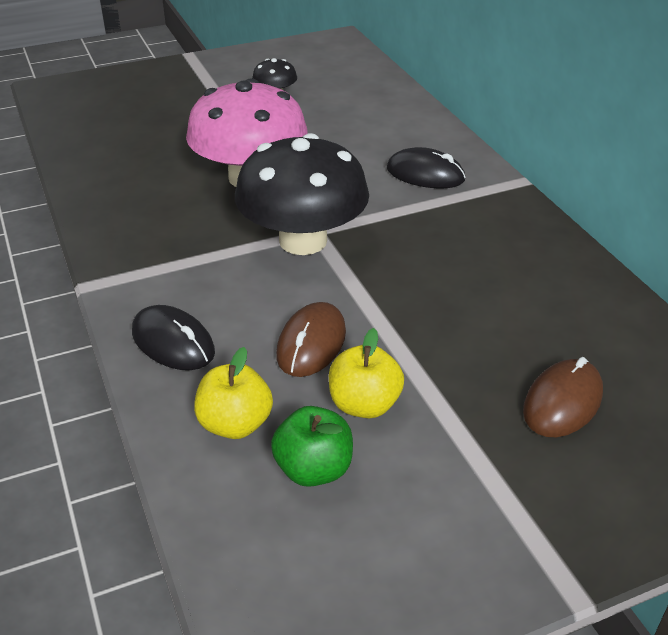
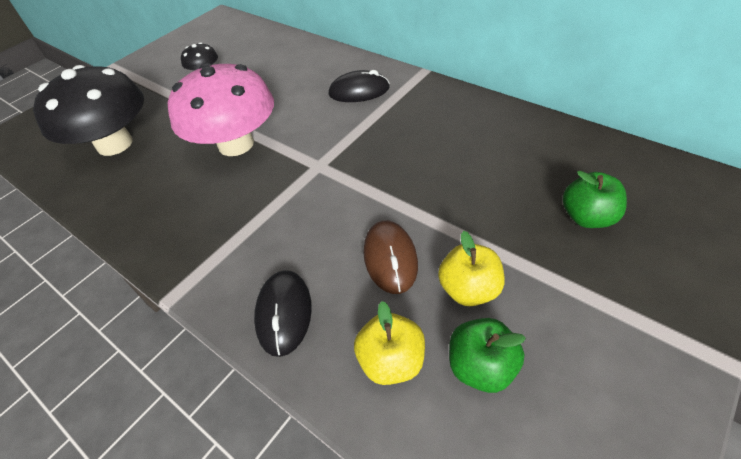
camera: 25 degrees left, 10 degrees up
black mouse [132,305,215,370] -> black mouse turned 75 degrees clockwise [254,270,312,357]
black mushroom [235,133,369,255] -> black mushroom moved to [33,65,144,156]
brown mouse [523,357,603,437] -> green apple [563,171,627,228]

